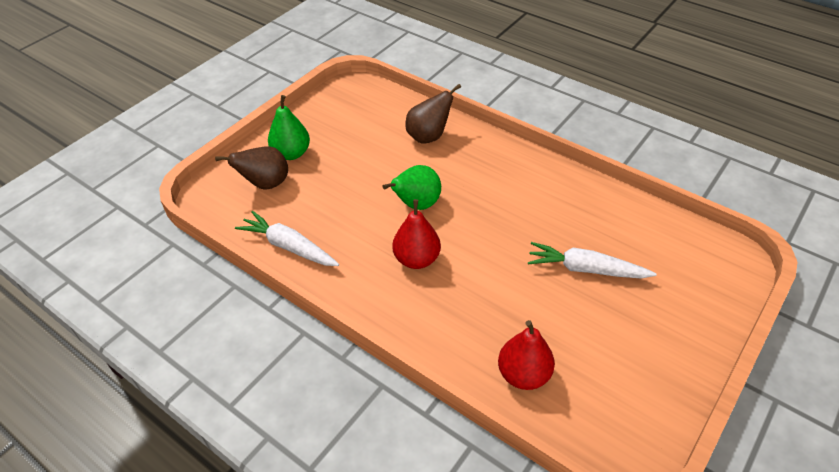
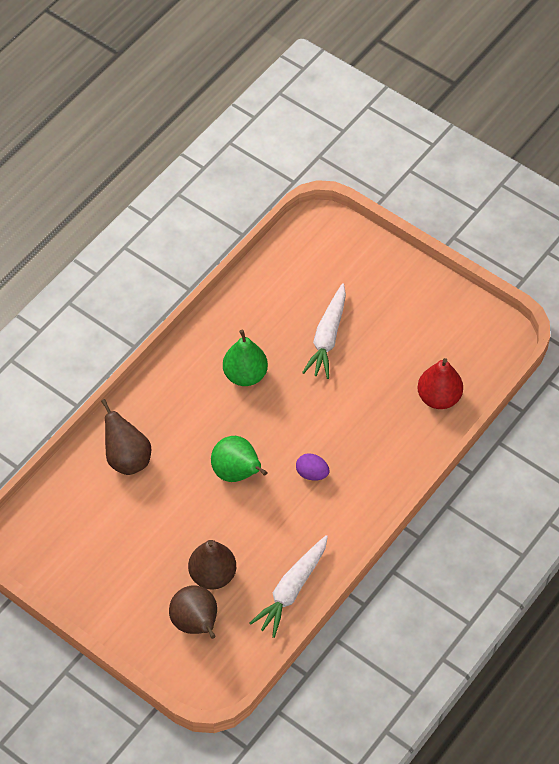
camera: 90 degrees left, 10 degrees up
green pear [268,95,310,160] -> green pear moved to [223,330,268,386]
red pear [392,199,441,269] -> purple egg [296,453,330,480]
none -> brown pear [188,540,236,589]

